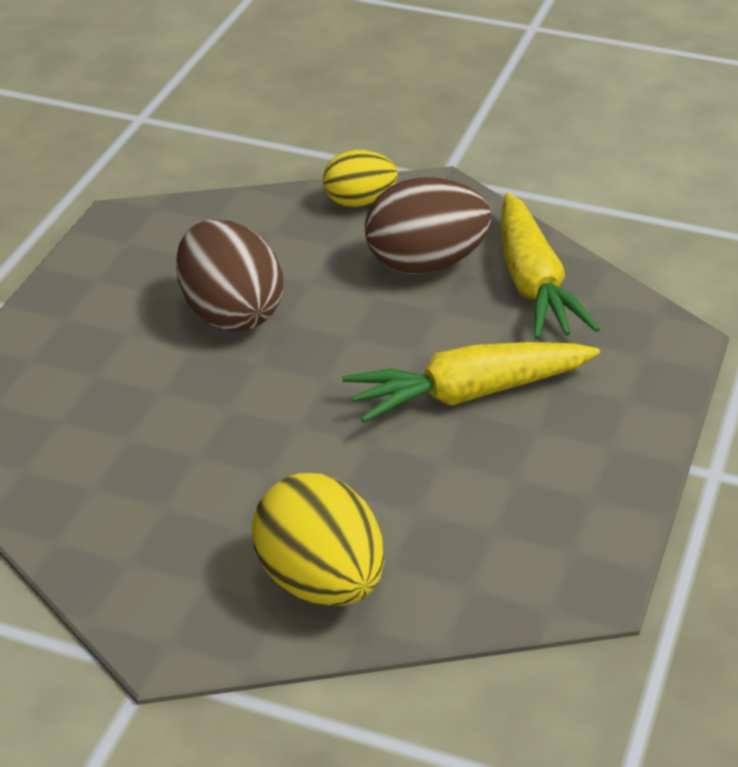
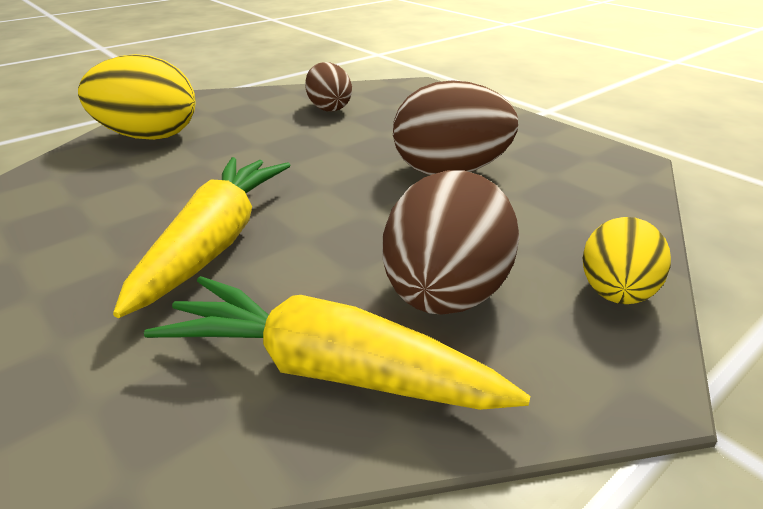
camera: 120 degrees right, 5 degrees down
none -> brown egg [305,62,352,112]

